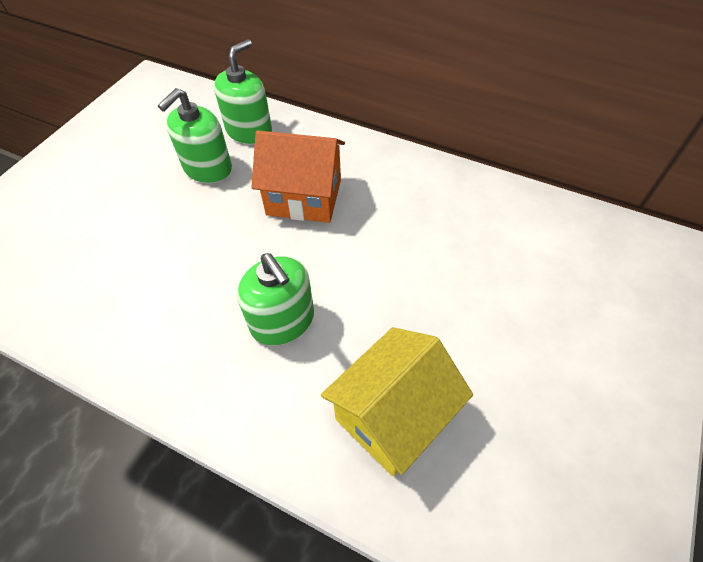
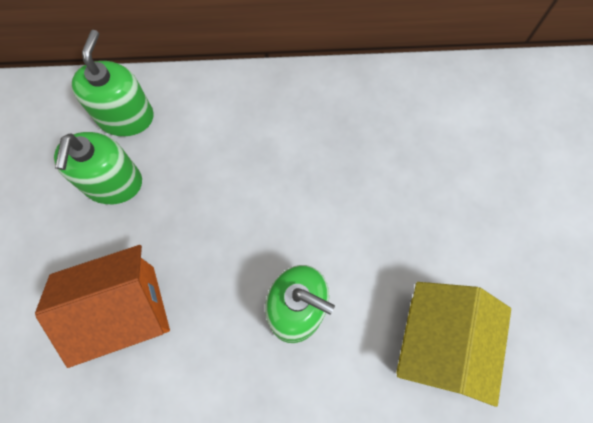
camera: 30 degrees left, 15 degrees up
orange house [251,130,345,223] -> orange house moved to [35,245,170,368]

